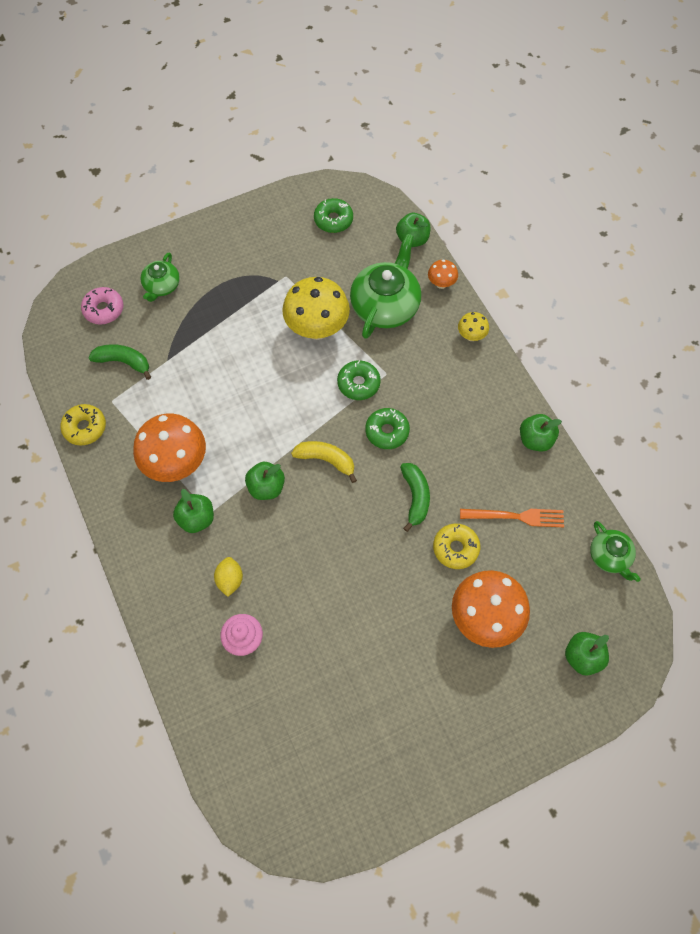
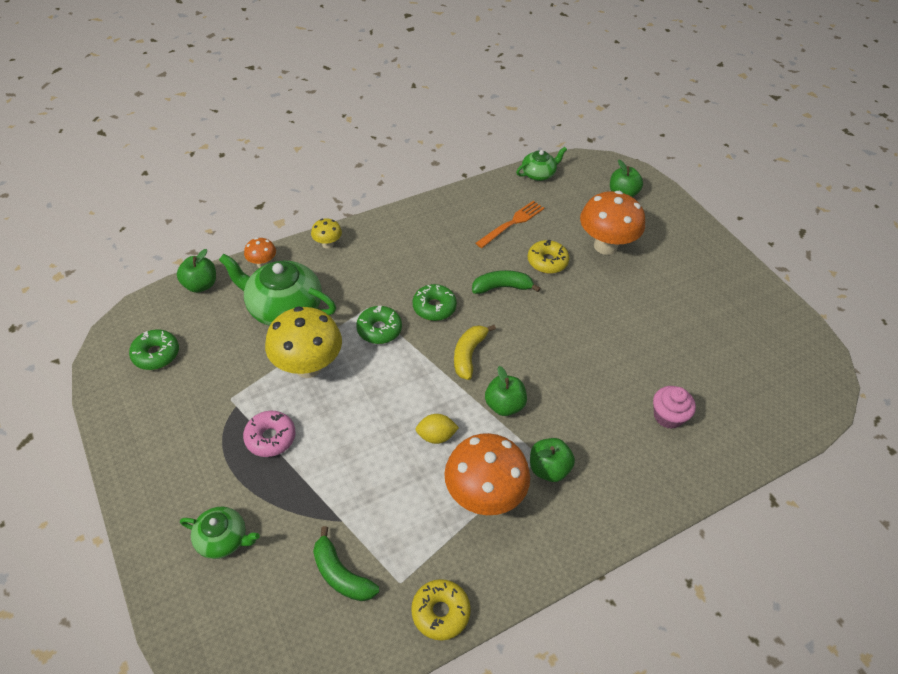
camera: 95 degrees left, 15 degrees down
pink donut [81,287,123,325] -> pink donut moved to [243,411,295,457]
green banana [88,344,151,380] -> green banana turned 60 degrees counterclockwise [313,526,379,601]
yellow lemon [214,557,243,597] -> yellow lemon moved to [415,414,459,444]
orange fork [460,509,564,527] -> orange fork turned 45 degrees clockwise [476,201,544,248]
green apple [520,414,562,452] -> none

